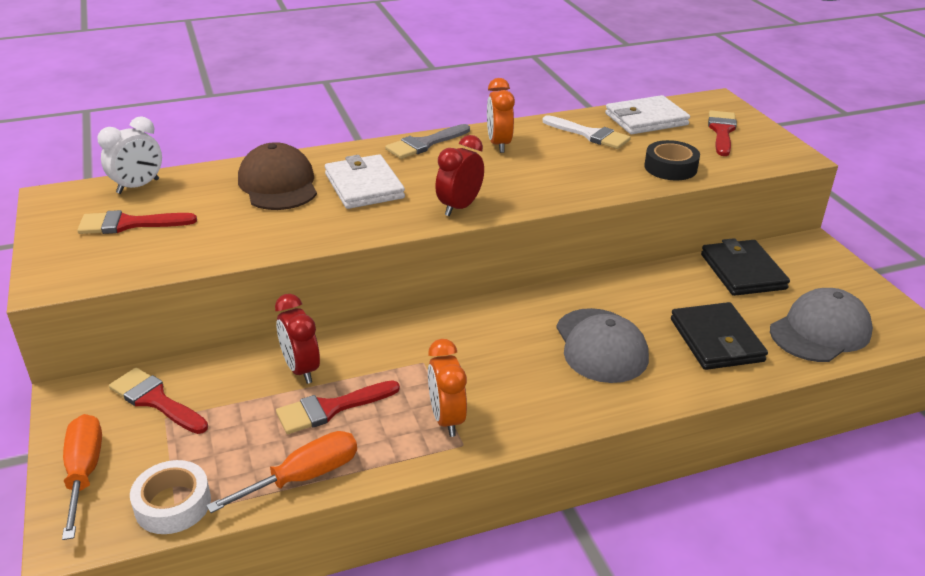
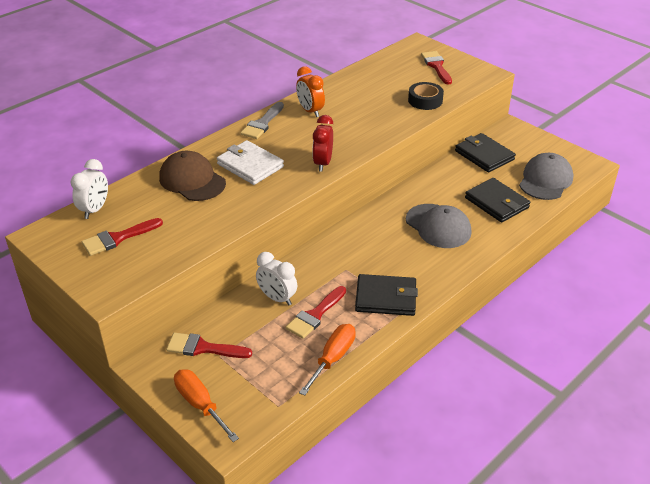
camera: 25 degrees left, 5 degrees up
white tape [130,460,211,534] -> none
red clock [275,294,320,384] -> white clock [256,252,297,306]
orange clock [428,339,467,437] -> black wallet [355,274,418,316]
white brush [542,115,631,149] -> none
white wallet [605,95,690,134] -> none

